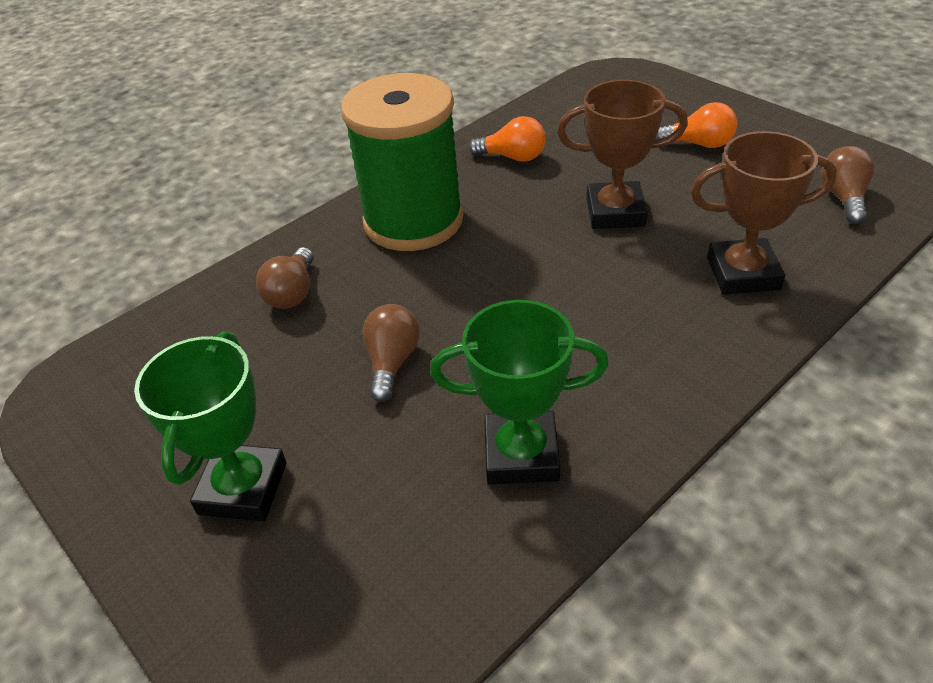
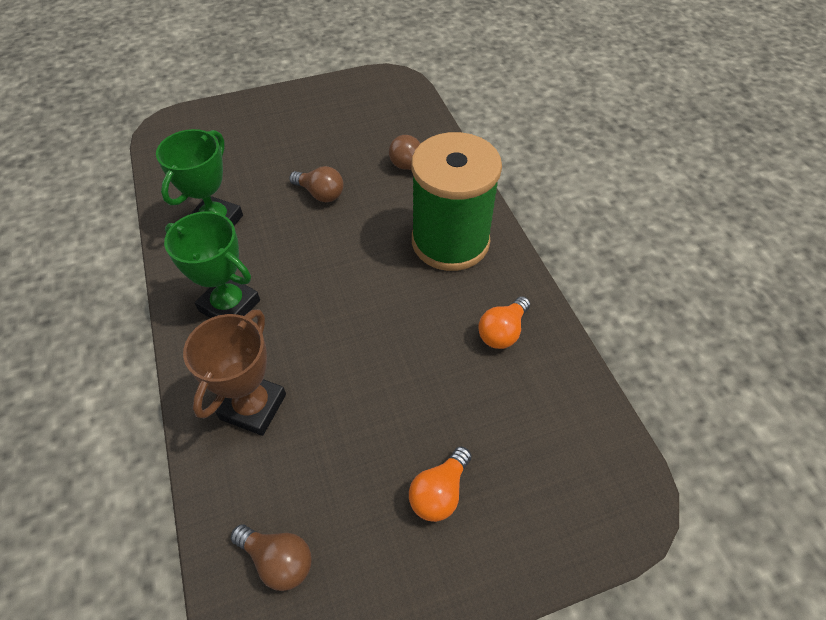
camera: 110 degrees right, 10 degrees up
green trophy [134,331,287,521] -> green trophy moved to [164,211,260,318]
brown trophy [557,80,688,229] -> none

